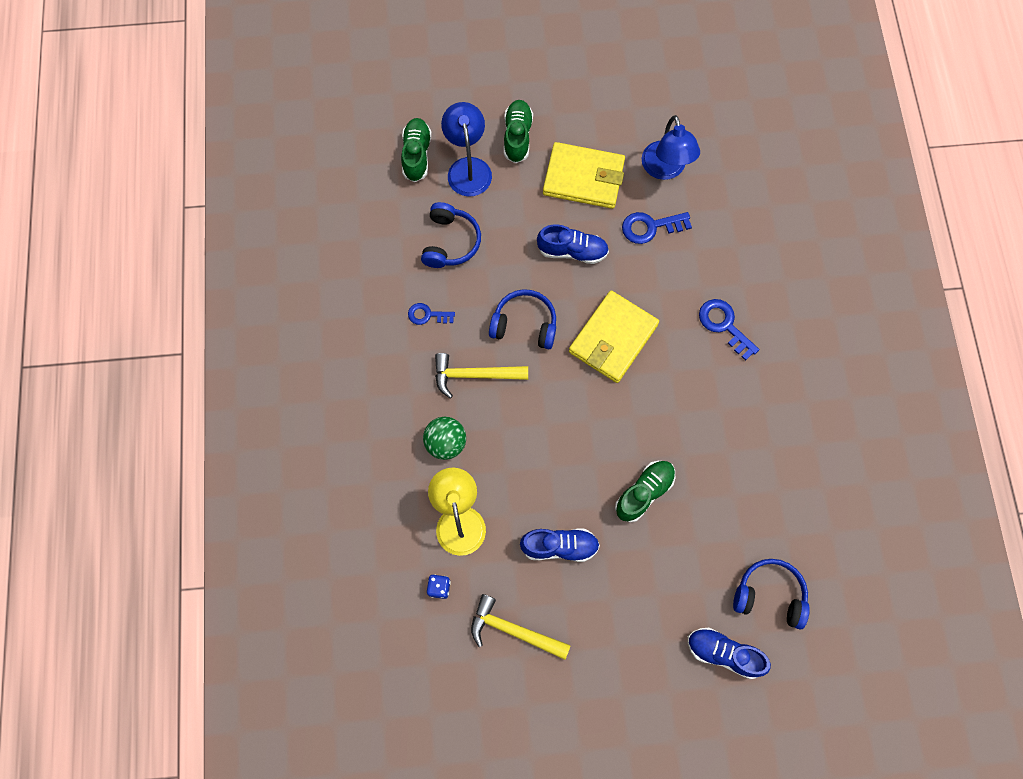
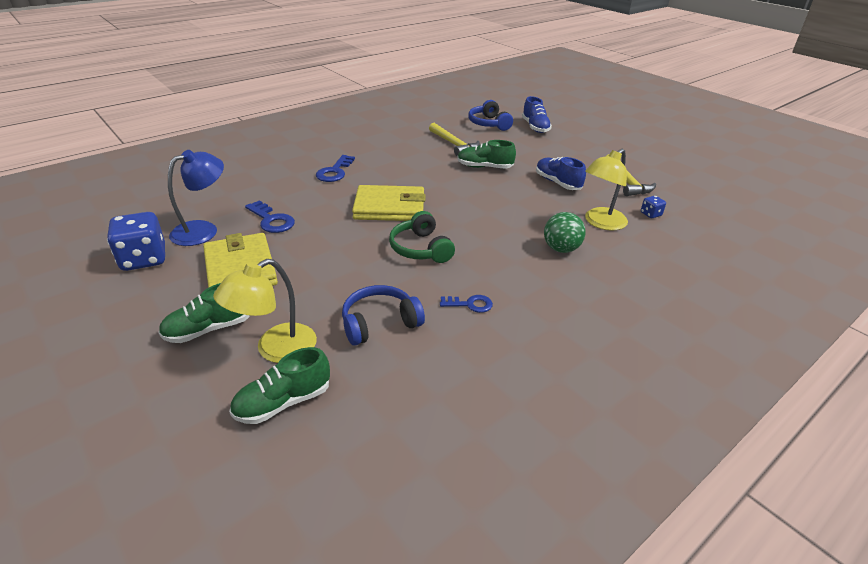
camera: 125 degrees left, 35 degrees down
blue key [408,303,455,325] -> blue key turned 60 degrees counterclockwise [440,295,493,313]
yellow hammer [435,353,528,399] -> yellow hammer moved to [429,123,480,156]
blue lamp [441,102,492,196] -> yellow lamp [213,259,317,363]
blue headphones [489,289,556,349] -> green headphones [389,211,455,263]
blue shoe [537,224,609,264] -> none
none -> blue dice [107,212,165,271]

